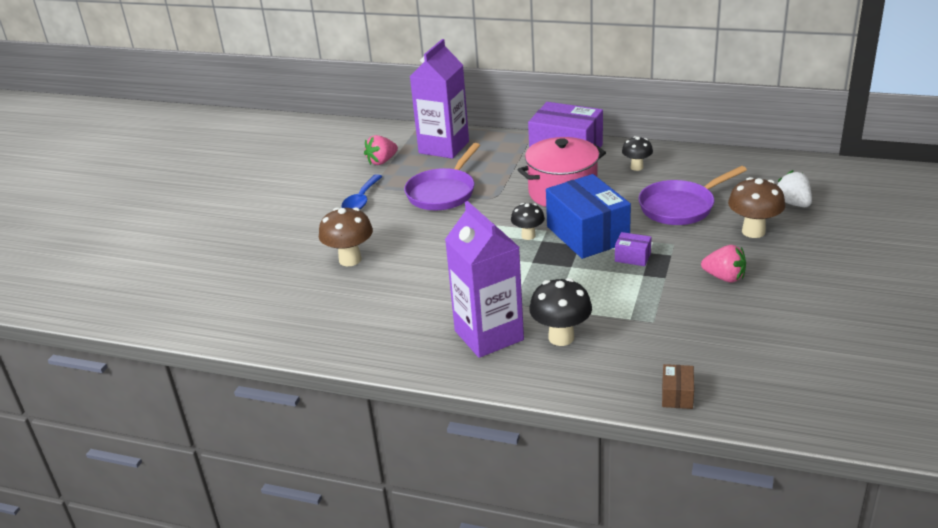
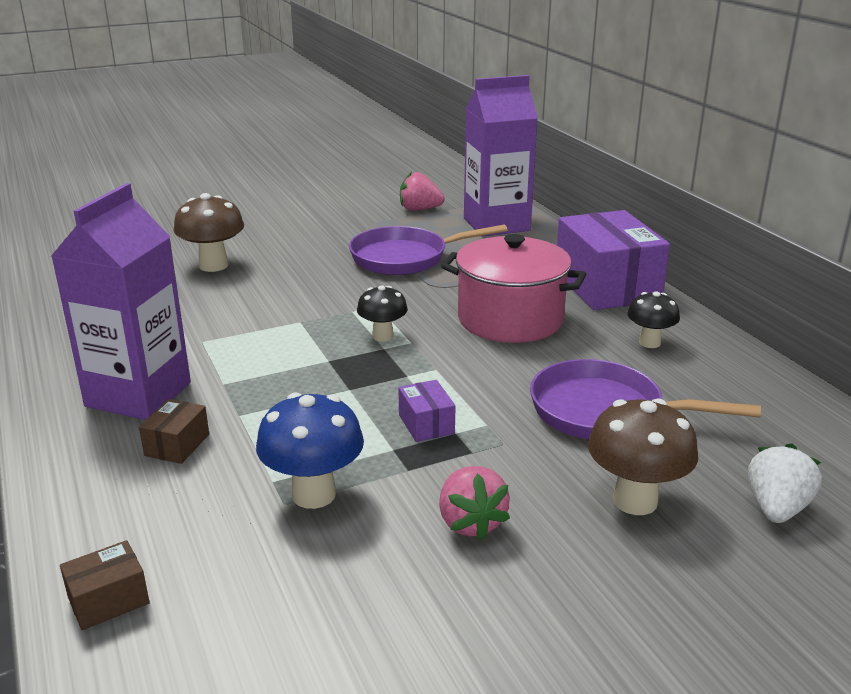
camera: 45 degrees right, 5 degrees down
blue spoon [342,174,383,209] -> none
black mushroom [529,278,592,346] -> brown box [139,399,209,464]
blue box [546,174,631,259] -> none
none -> blue mushroom [256,392,364,509]

